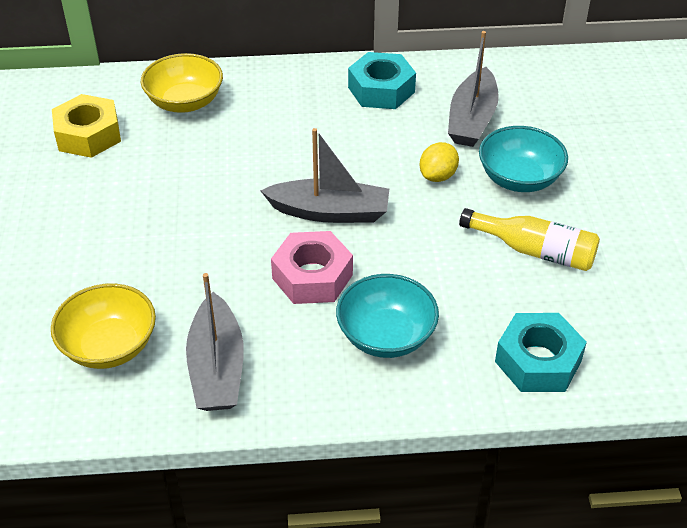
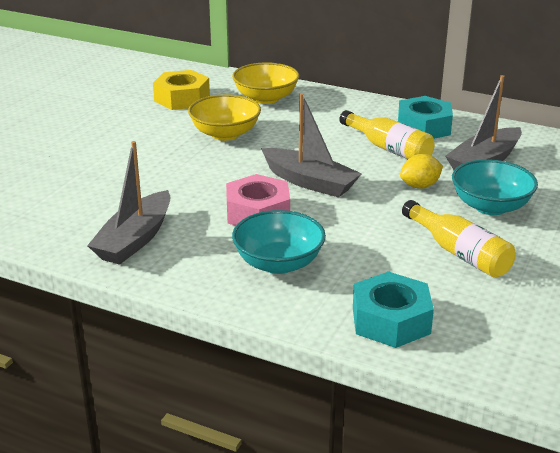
camera: 30 degrees right, 15 degrees down
yellow bowl [51,283,156,369] -> yellow bowl moved to [188,94,261,141]
none -> yellow bottle [339,110,435,159]

